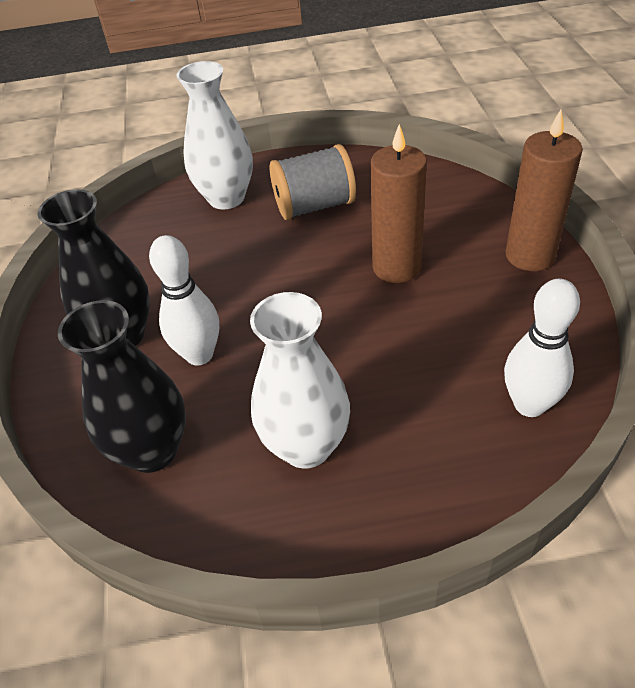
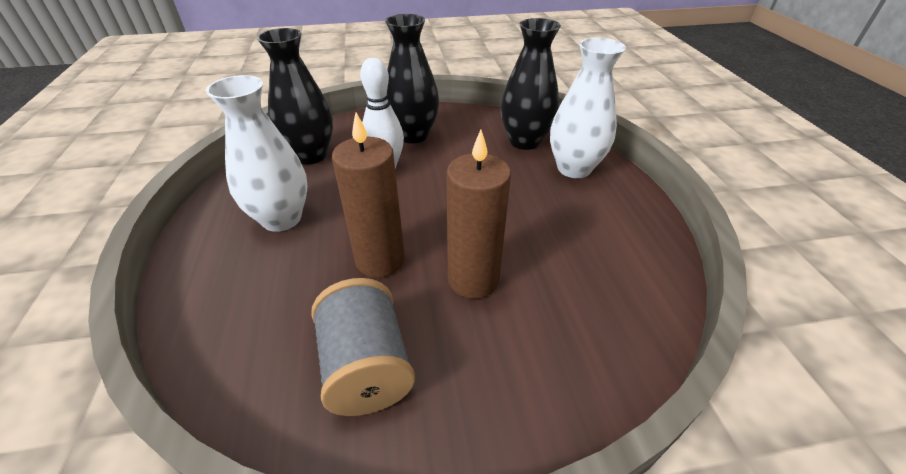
camera: 85 degrees right, 5 degrees down
grey spool [270,144,356,220] -> grey spool moved to [311,278,415,416]
white bowling pin [504,279,580,417] -> none
brown candle [506,110,583,271] -> brown candle moved to [332,113,405,278]
none -> black vase [500,18,561,150]

